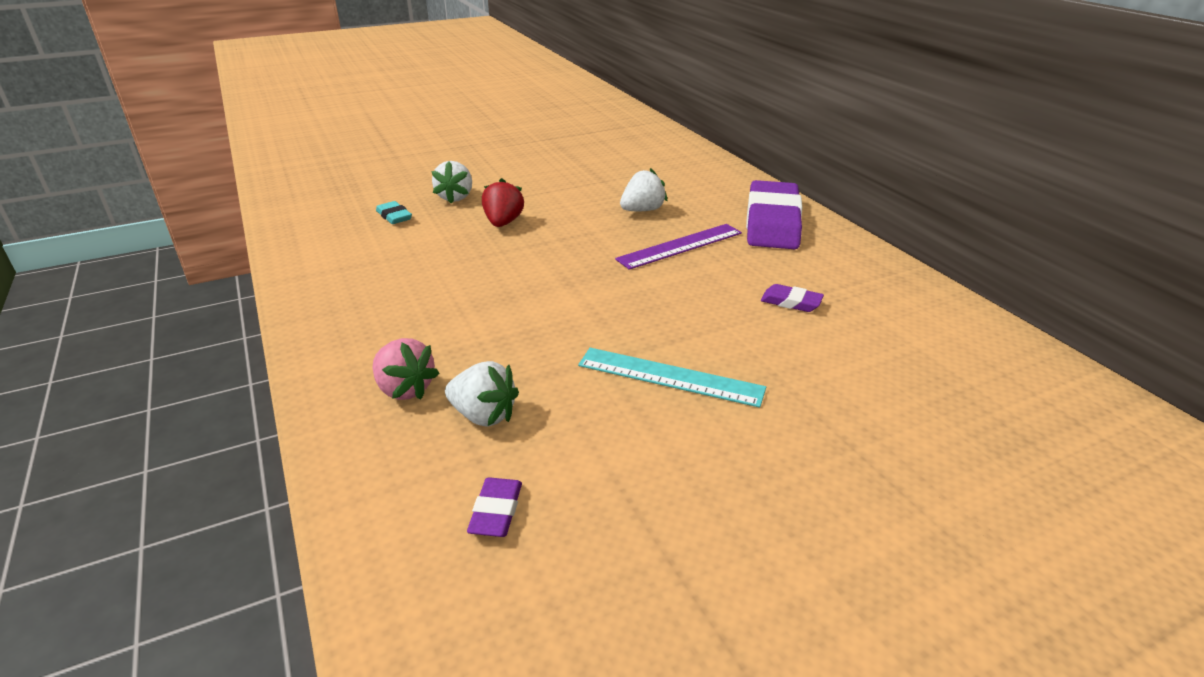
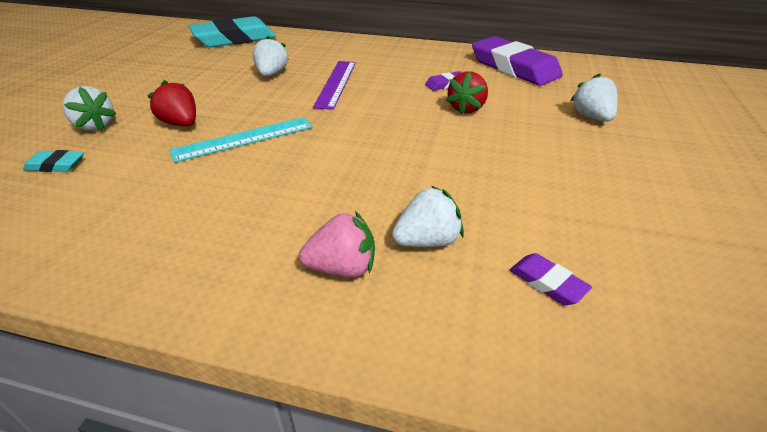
camera: 50 degrees left, 5 degrees up
turquoise ruler [578,348,766,408] -> turquoise ruler moved to [169,117,312,163]
purple eraser [746,180,802,249] -> purple eraser moved to [472,36,563,86]
none -> turquoise eraser [189,16,276,47]
none -> red strawberry [446,71,488,115]
none -> white strawberry [570,73,618,122]

